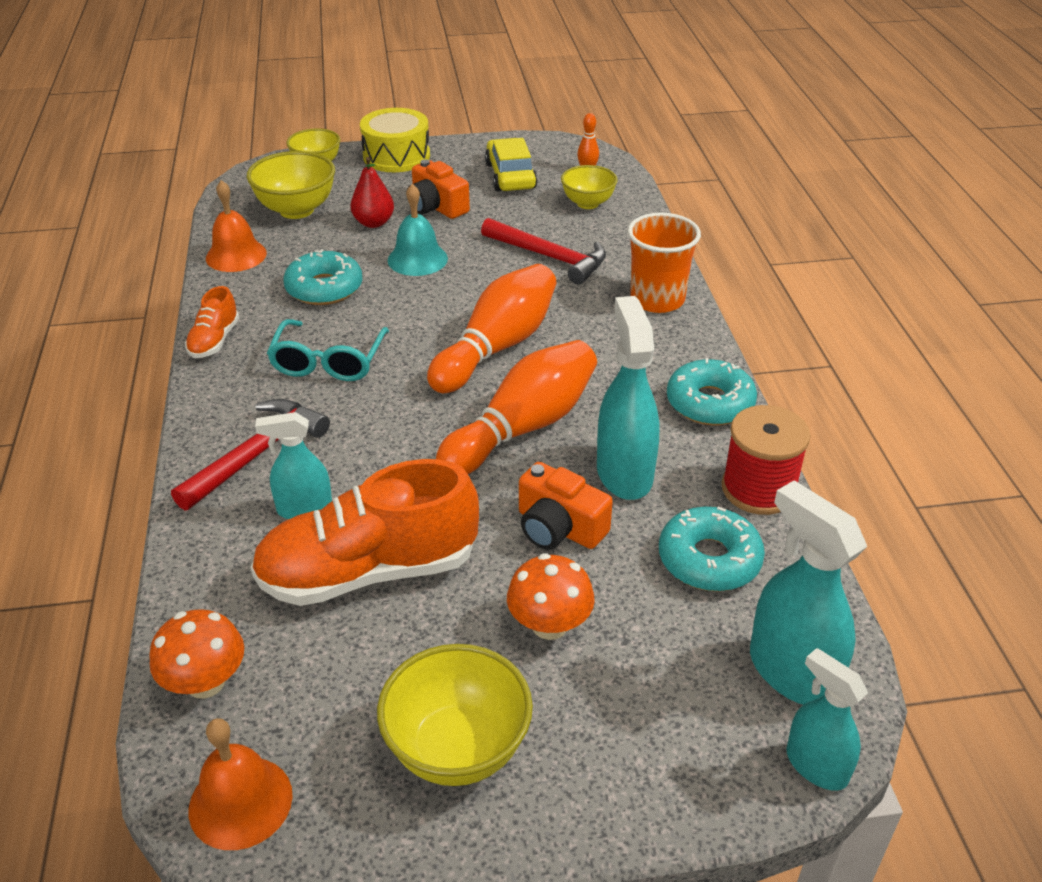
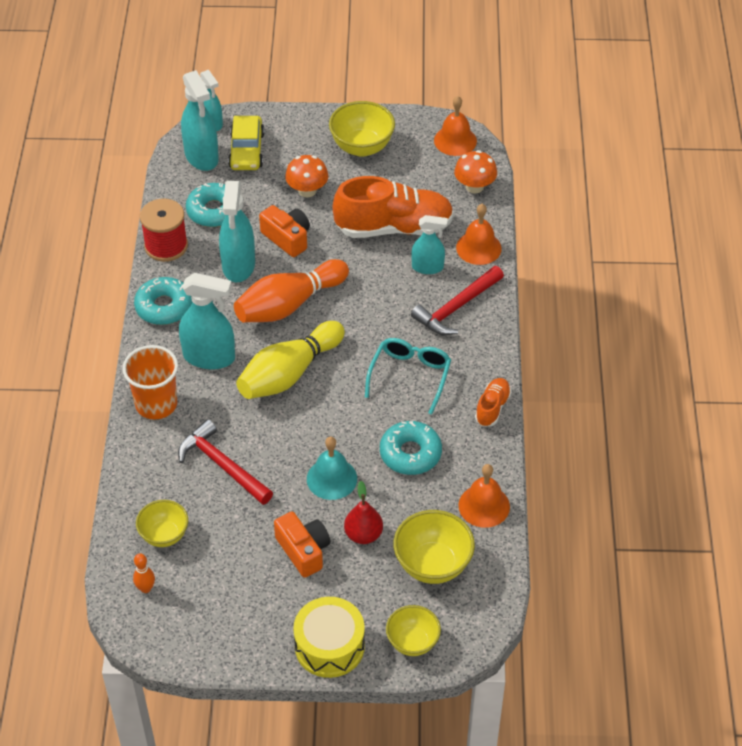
camera: 170 degrees left, 10 degrees up
orange bowling pin [427,264,556,393] -> yellow bowling pin [236,321,345,399]
yellow car [485,138,538,191] -> yellow car moved to [228,116,265,170]
none -> turquoise spray bottle [179,273,235,370]
none -> orange bell [456,204,502,265]

